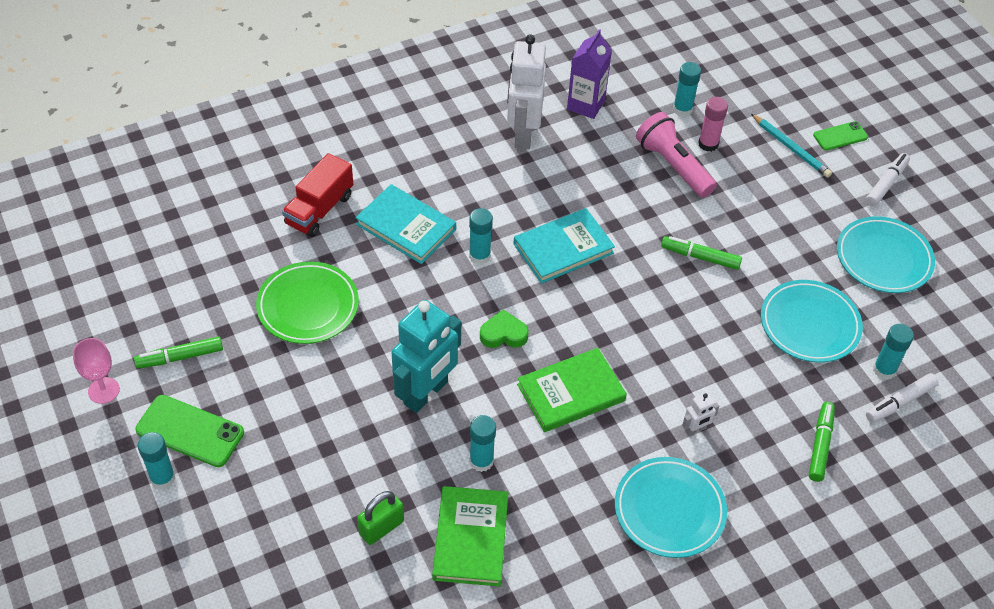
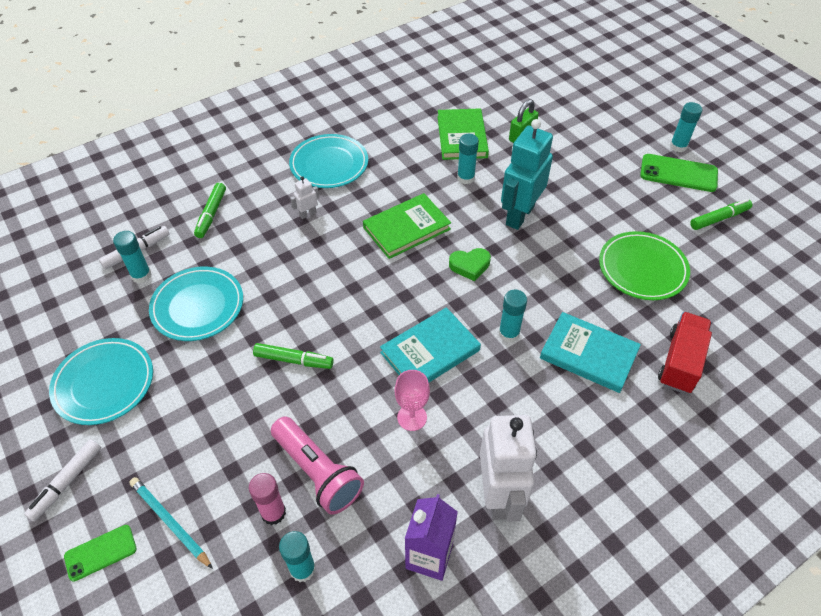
camera: 175 degrees right, 0 degrees up
pink goblet [73,338,120,404] -> pink goblet moved to [395,370,430,431]

